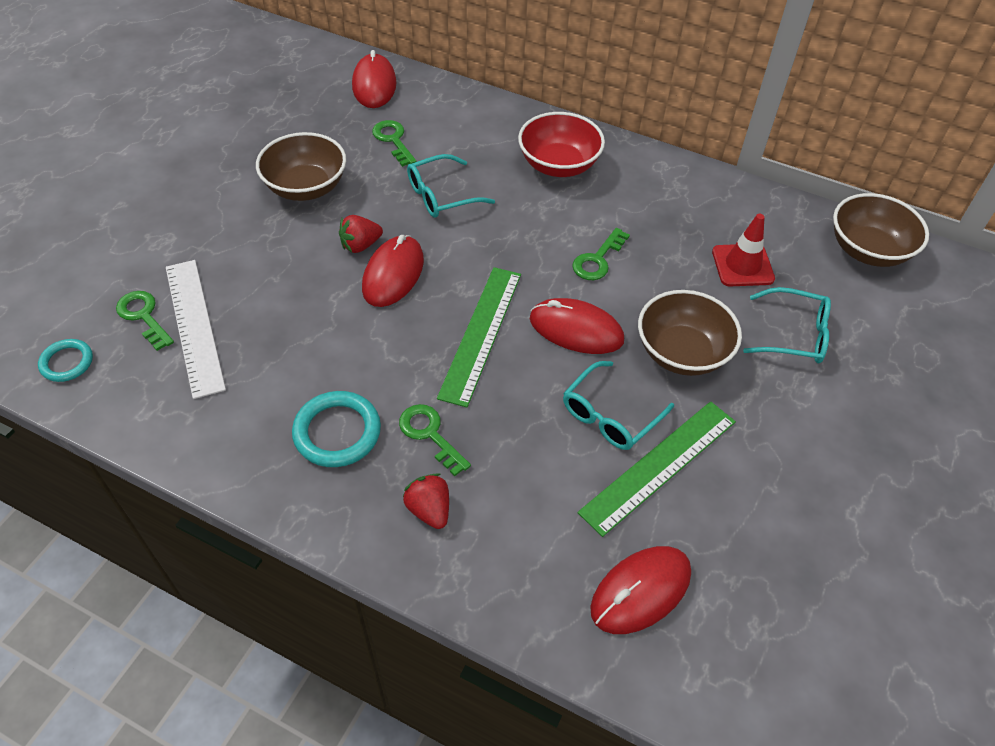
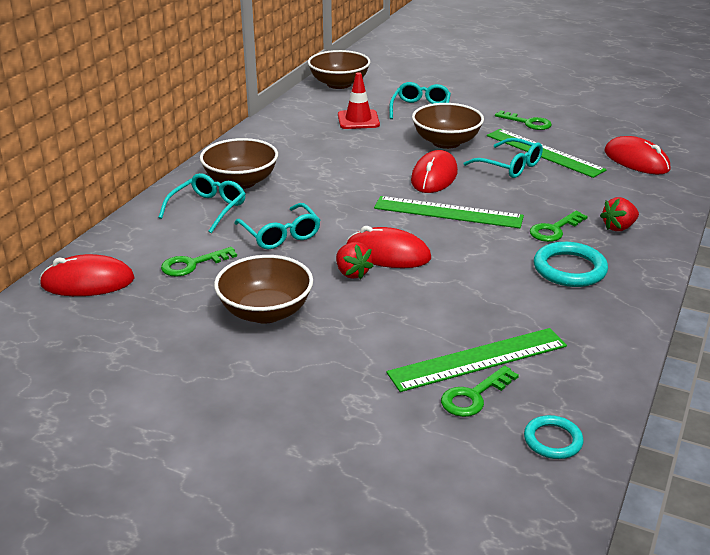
camera: 90 degrees left, 20 degrees down
white ruler [166,260,226,399] -> green ruler [386,328,567,392]
red bowl [518,112,605,177] -> brown bowl [200,138,278,189]
green key [572,228,630,280] -> green key moved to [495,110,552,130]
none -> turquoise glasses [158,173,245,233]

